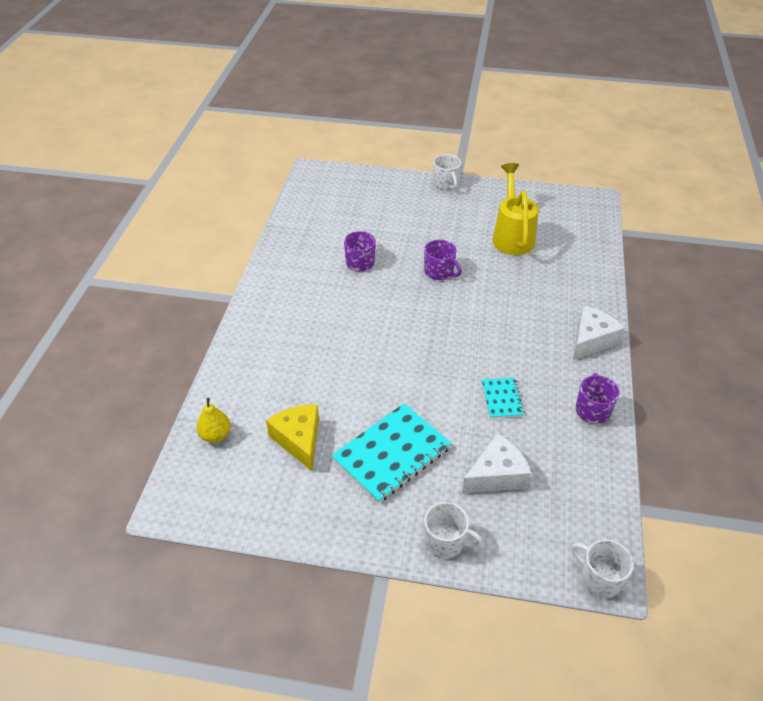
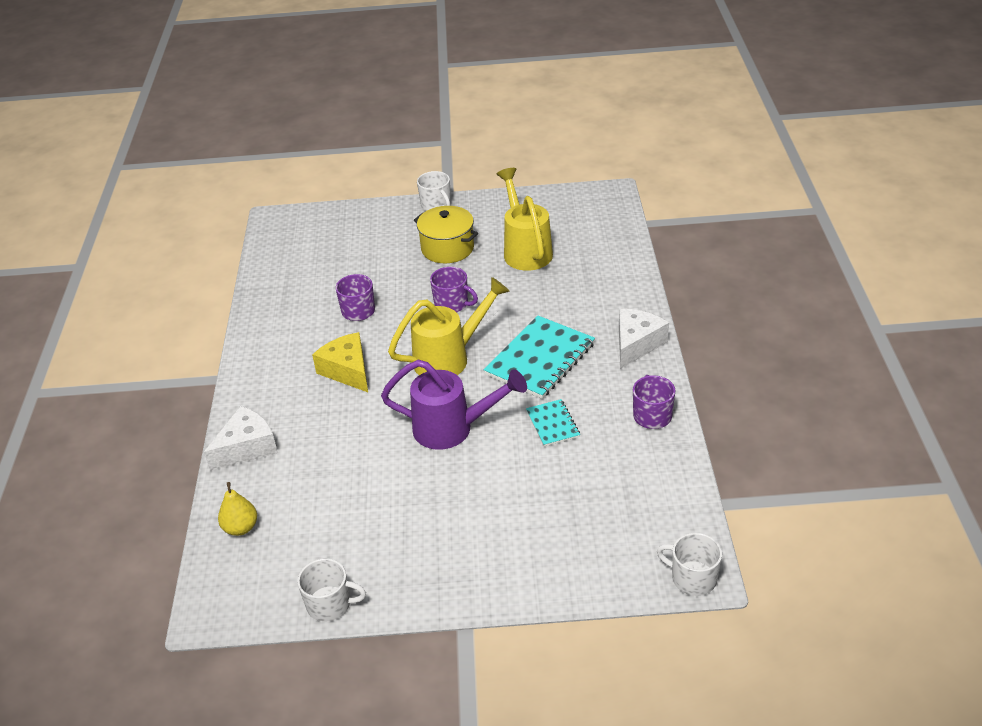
camera: 10 degrees left, 5 degrees down
yellow cheese [266,404,319,471] -> yellow cheese moved to [312,332,368,392]
turquoise notebook [331,403,452,503] -> turquoise notebook moved to [484,316,595,399]
white mug [424,502,483,558] -> white mug moved to [297,558,366,621]
white cheese [462,433,531,493] -> white cheese moved to [204,406,278,471]
none -> purple watering can [381,360,527,450]
none -> yellow watering can [388,277,510,375]
none -> yellow pot [414,206,478,263]

